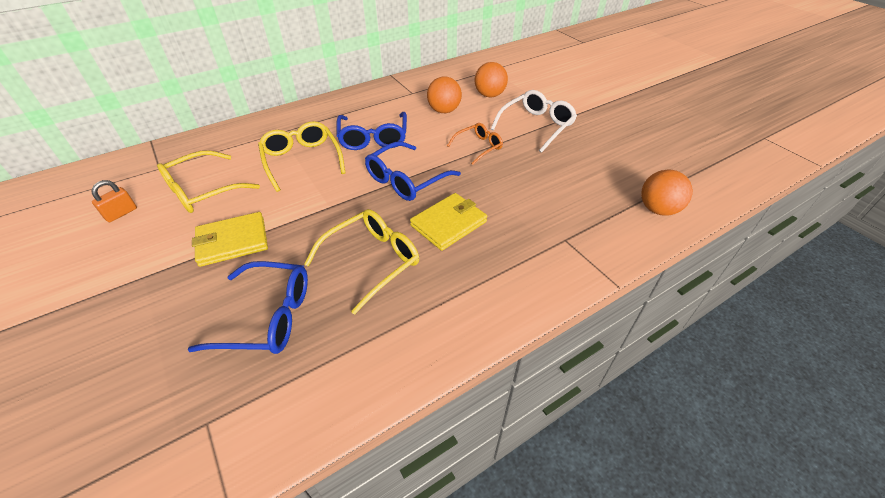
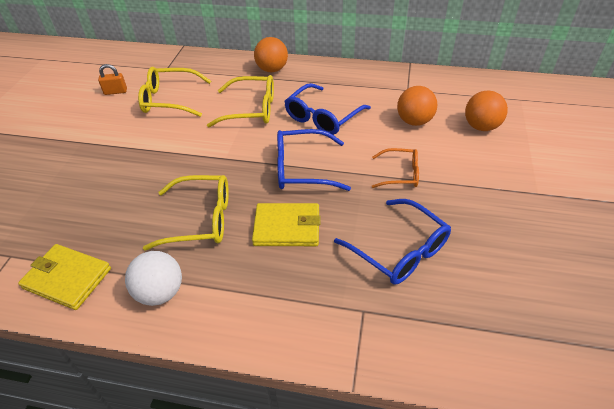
camera: 45 degrees right, 0 degrees up
blue glasses [188,261,308,354] -> blue glasses moved to [334,199,451,285]
yellow wallet [192,212,268,267] -> yellow wallet moved to [18,244,111,310]
yellow glasses [258,121,346,192] -> yellow glasses turned 75 degrees clockwise [207,75,274,127]
white glasses [491,90,577,153] -> none
orange ball [641,169,693,216] -> orange ball moved to [254,37,288,72]
none -> white ball [125,251,182,306]

